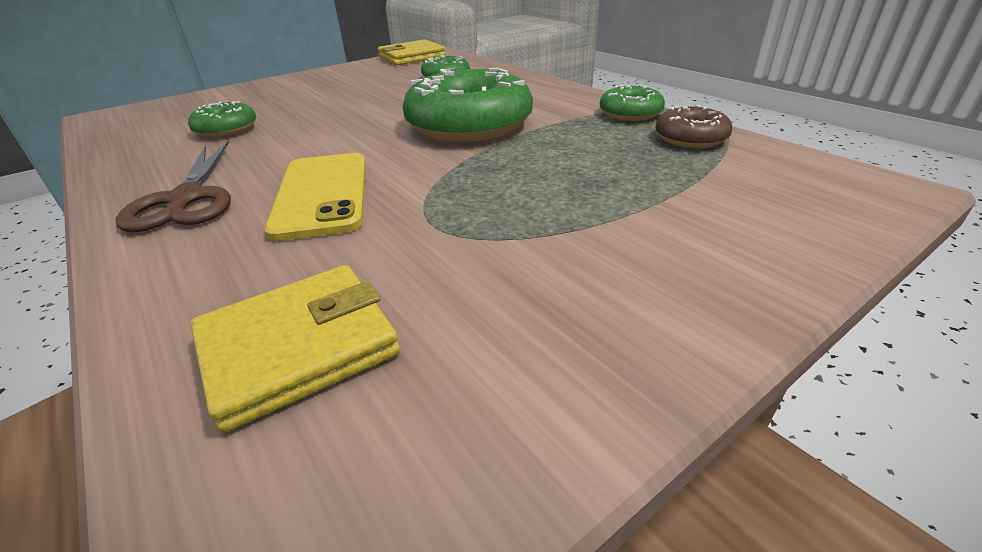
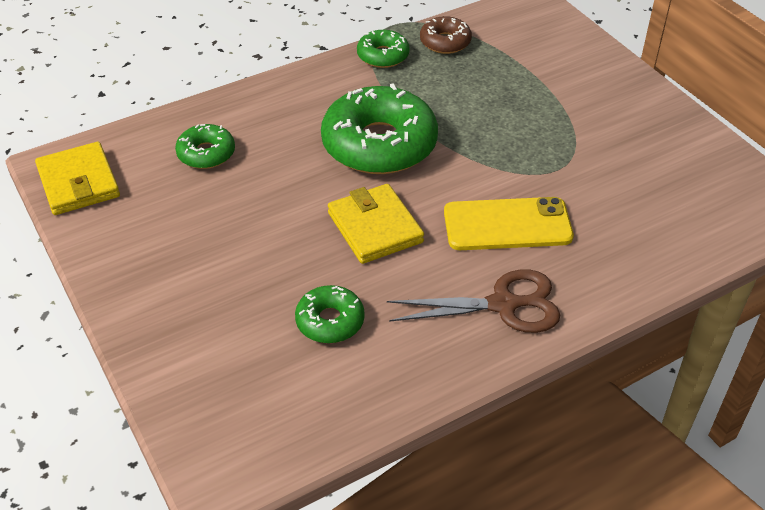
camera: 85 degrees left, 10 degrees up
yellow wallet [190,265,400,433] -> yellow wallet moved to [328,184,424,264]

